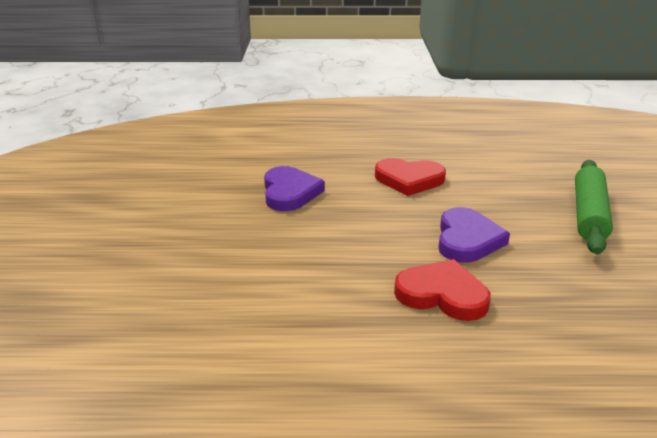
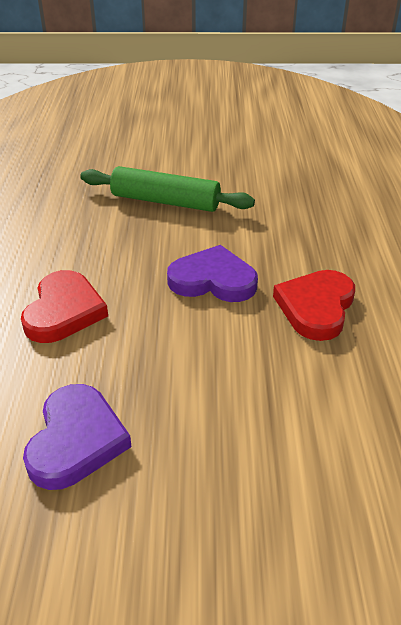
camera: 90 degrees left, 10 degrees up
purple heart [264,166,325,211] -> purple heart turned 105 degrees clockwise [23,384,132,490]

